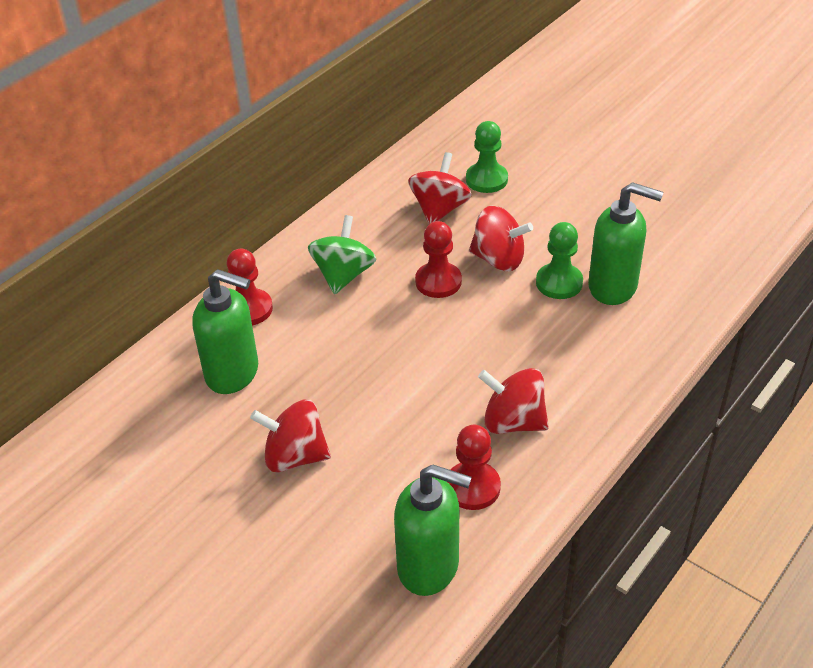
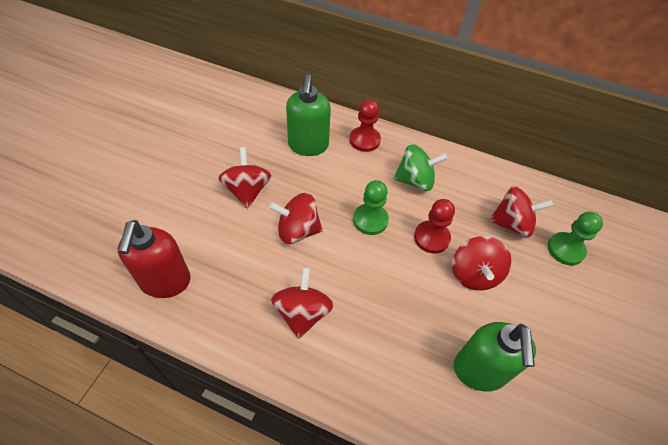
camera: 70 degrees right, 10 degrees up
green soap dispenser [394,464,472,596] -> red soap dispenser [118,220,191,298]
red pawn [448,425,501,510] -> none
green pawn [536,222,583,299] -> green pawn moved to [353,180,389,235]
none -> red spinning top [269,193,323,244]

